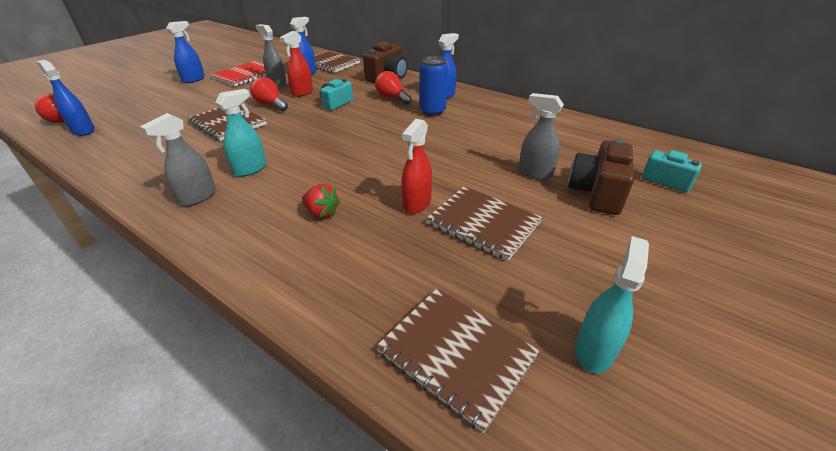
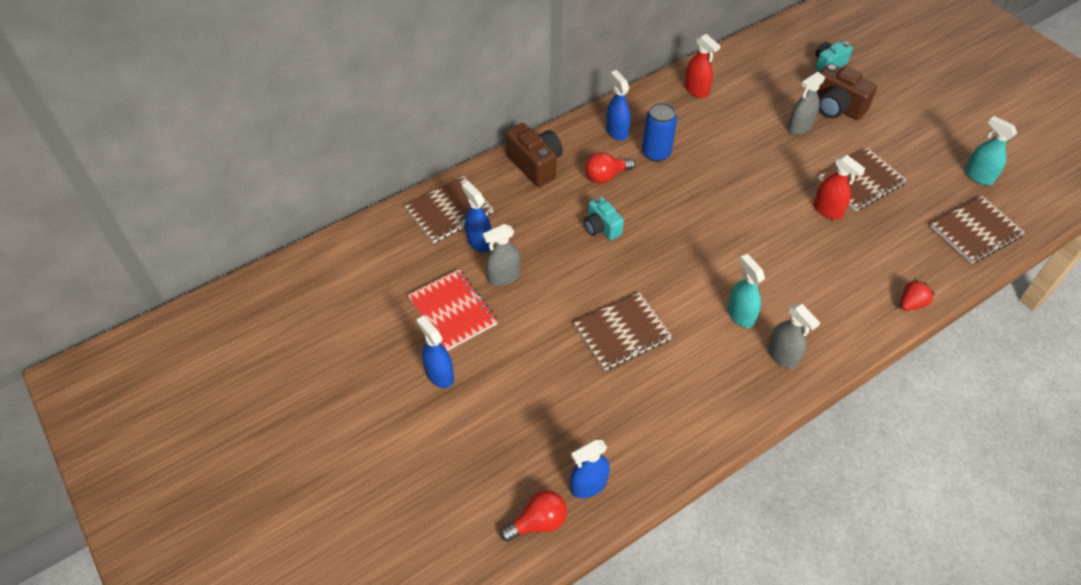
camera: 70 degrees left, 15 degrees up
red light bulb [250,77,288,111] -> none
red spray bottle [280,31,313,97] -> red spray bottle moved to [685,34,720,98]
red strawberry [302,184,340,218] -> red strawberry moved to [901,279,935,311]

